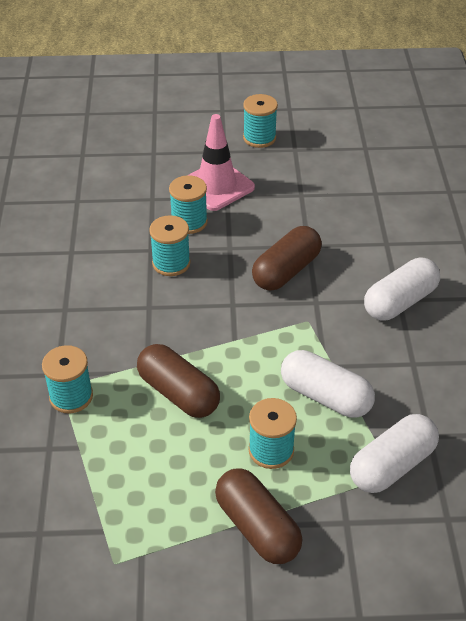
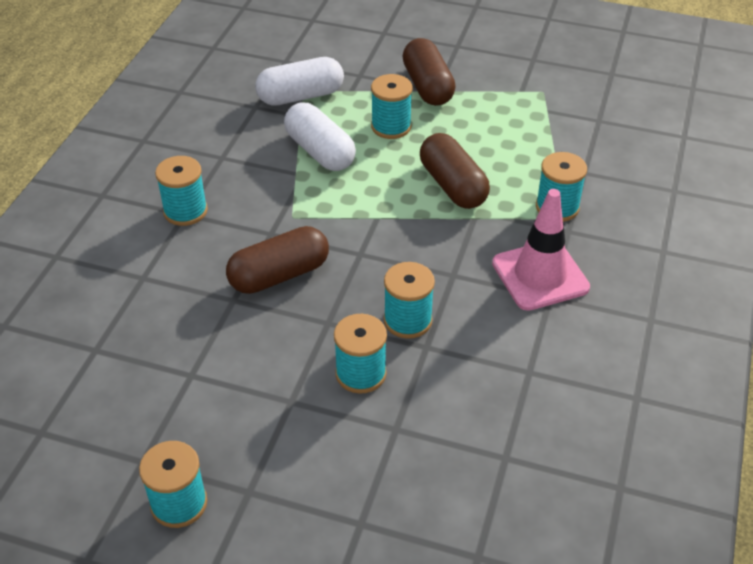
camera: 160 degrees left, 0 degrees up
pink traffic cone [189,114,255,211] -> pink traffic cone moved to [492,189,590,311]
white capsule [364,258,440,321] -> turquoise spool [155,156,208,226]

